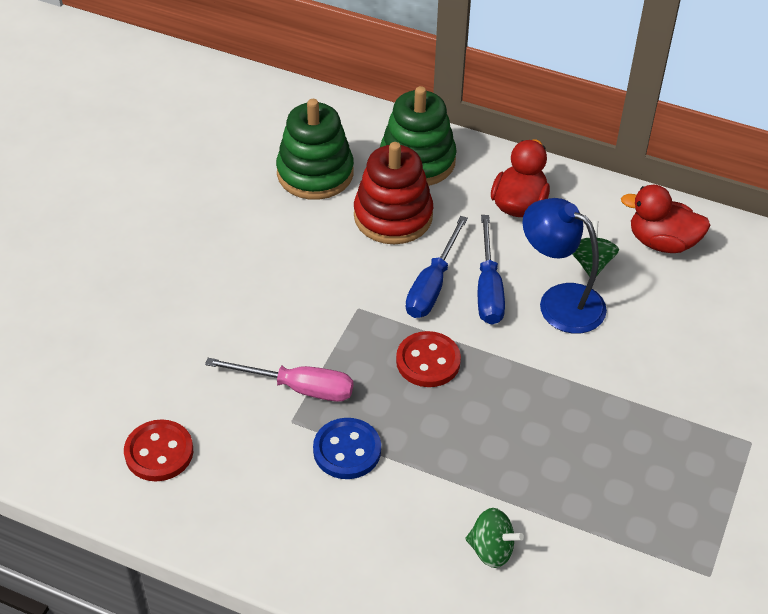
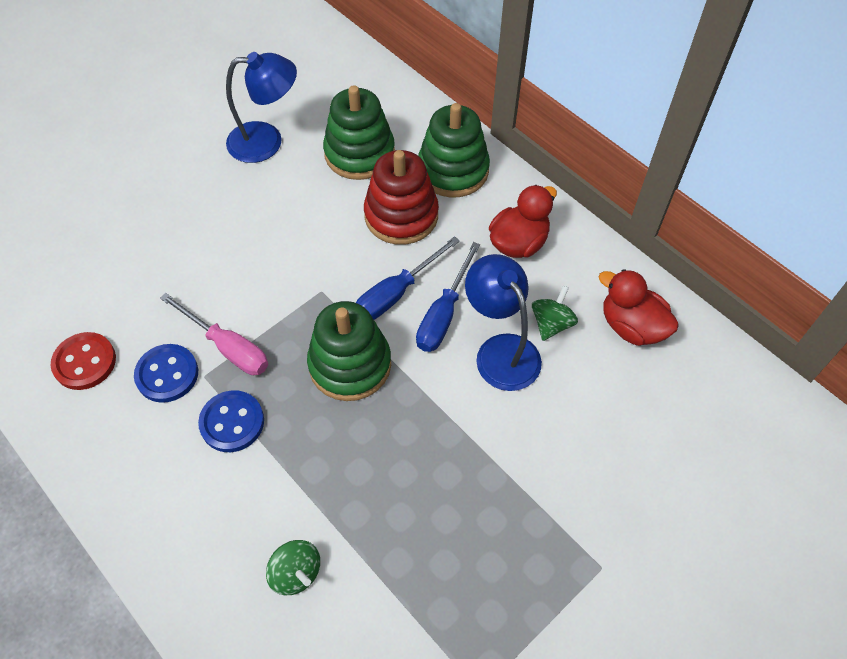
camera: 25 degrees right, 10 degrees up
red button [396,331,461,387] -> green stacking toy [307,301,391,401]
none -> blue button [134,344,198,403]
none -> blue lamp [226,52,297,163]

